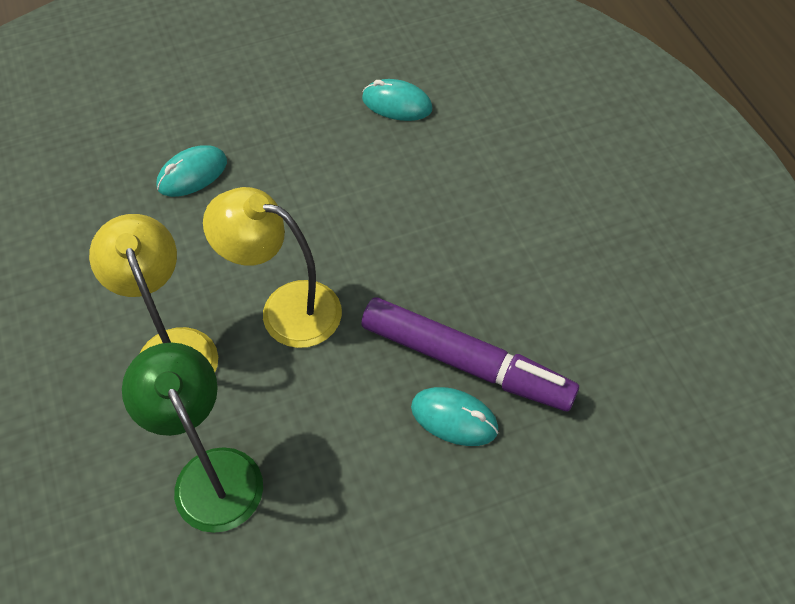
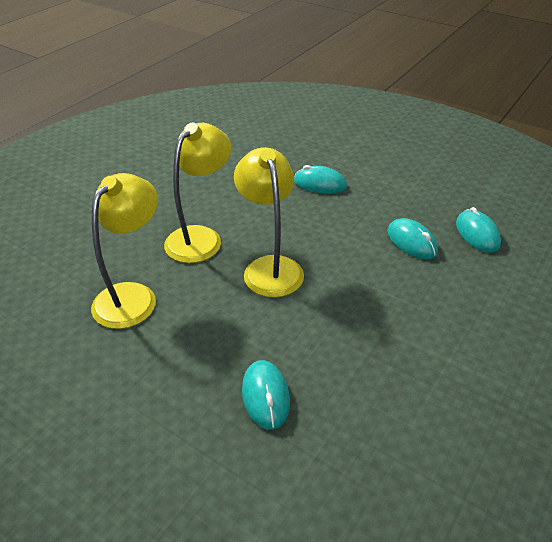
camera: 55 degrees right, 15 degrees down
green lamp [122,342,263,533] -> yellow lamp [91,173,158,329]
purple marker [361,297,579,411] -> none
none -> turquoise mouse [387,218,438,259]

